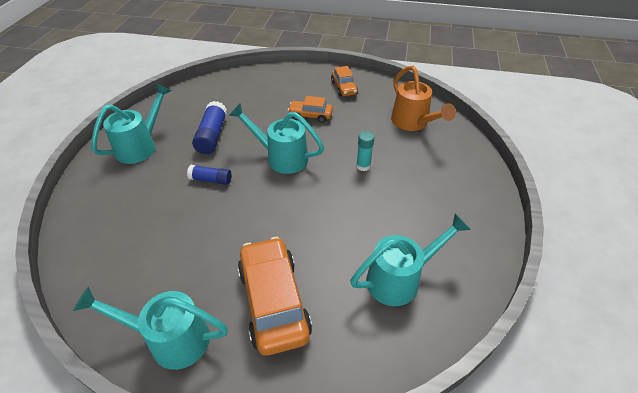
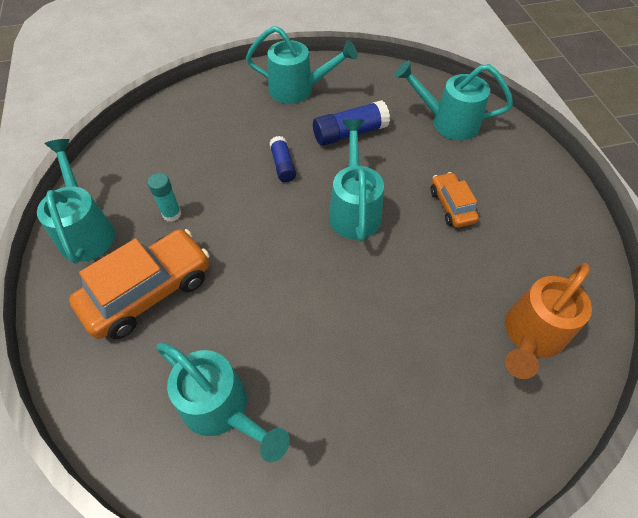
camera: 65 degrees right, 10 degrees up
orange car [331,66,358,97] -> none
turquoise glue stick [356,131,374,171] -> turquoise glue stick moved to [148,173,181,222]
none -> turquoise watering can [395,60,513,140]

